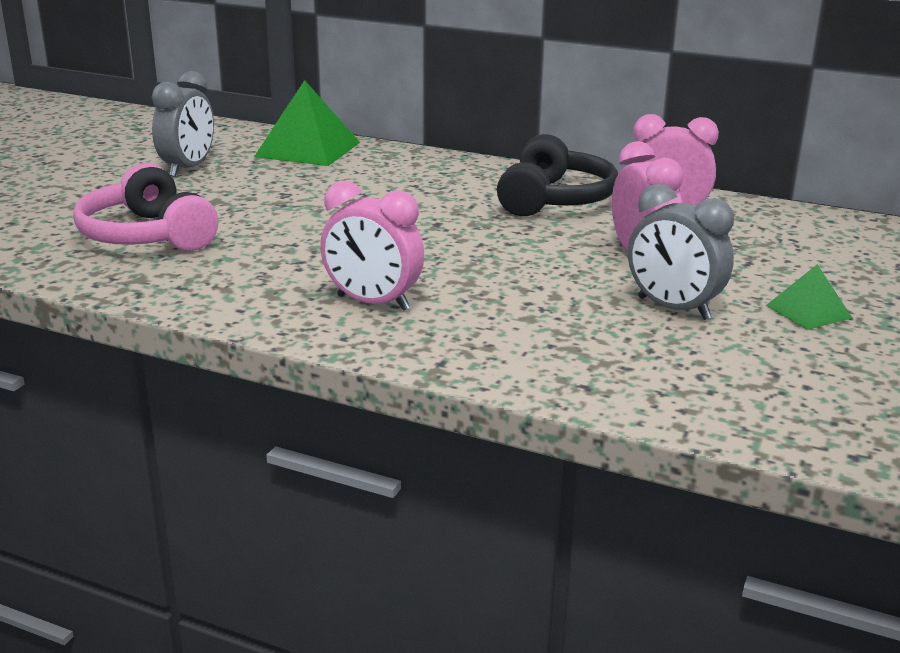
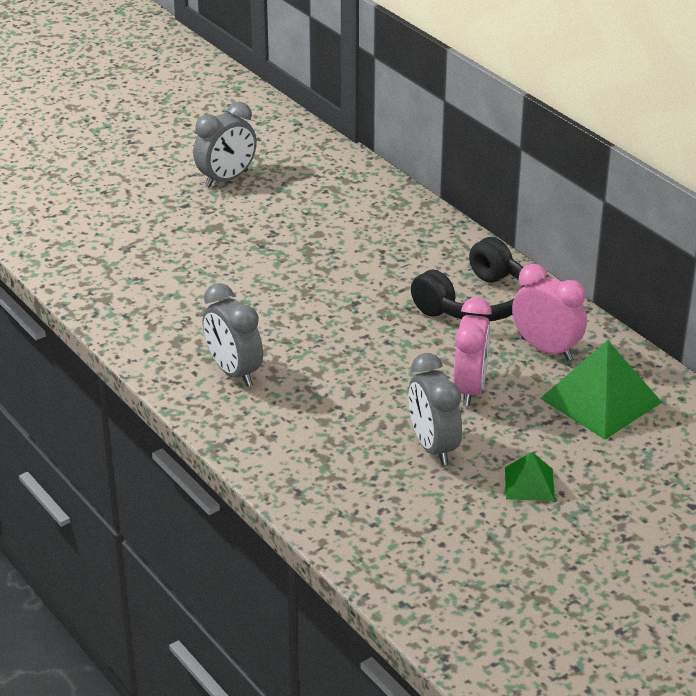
camera: 30 degrees right, 10 degrees up
pink headphones [73,163,218,251] -> none
green pyramid [254,80,360,166] -> green pyramid moved to [540,340,662,439]
pink clock [320,181,424,311] -> grey clock [203,283,263,386]

